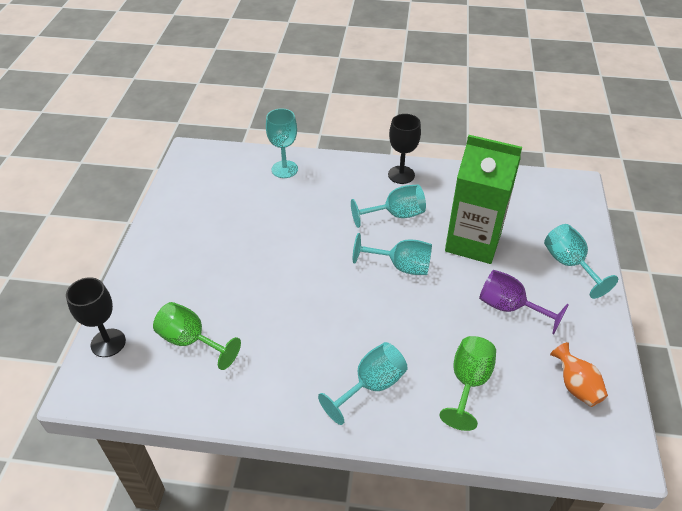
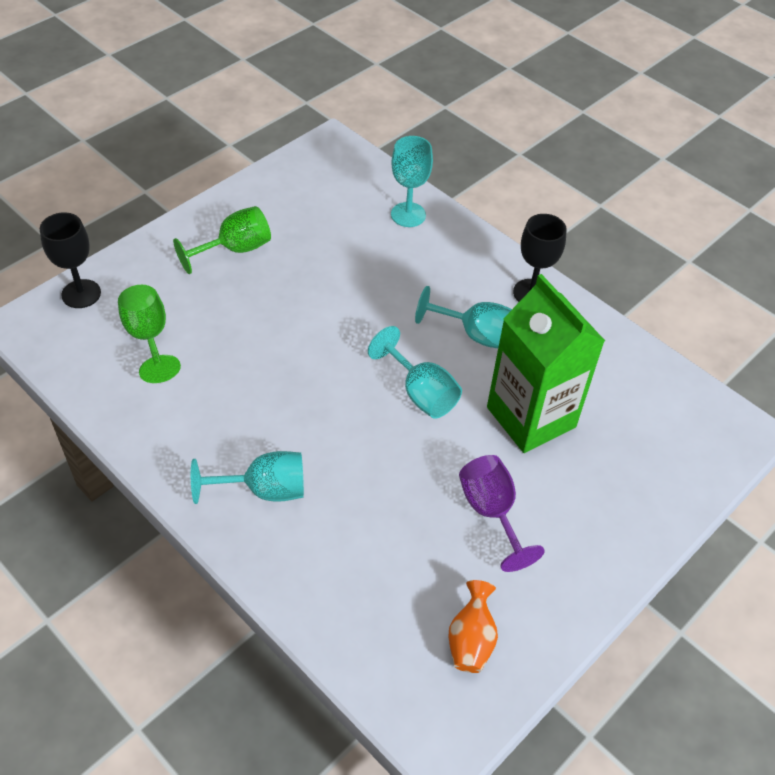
camera: 35 degrees right, 5 degrees up
green goblet [440,336,496,431] -> green goblet moved to [173,206,271,274]
turquoise goblet [544,224,618,299] -> none

